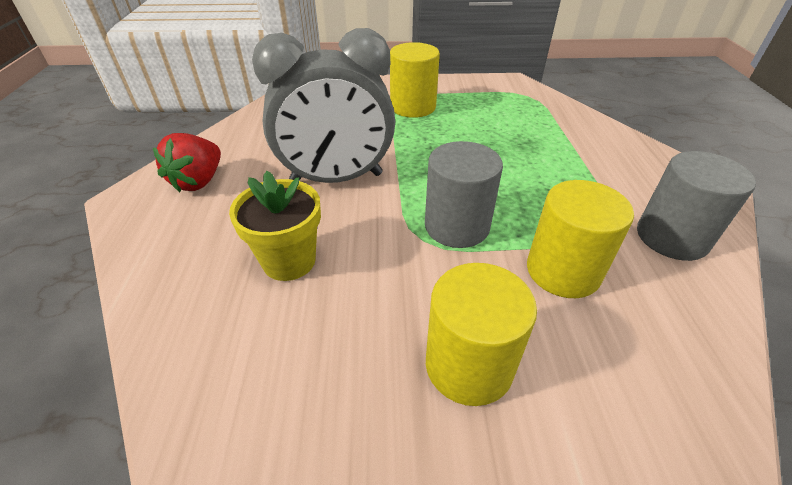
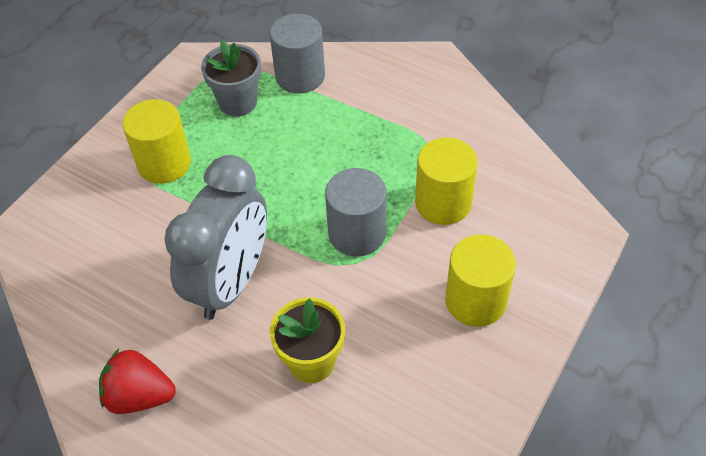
camera: 55 degrees left, 10 degrees up
red strawberry [153,133,221,192] -> red strawberry turned 135 degrees clockwise [99,349,176,414]
grey cylinder [637,151,756,261] -> grey cylinder moved to [270,14,325,94]
none -> grey flower pot [201,40,261,116]

